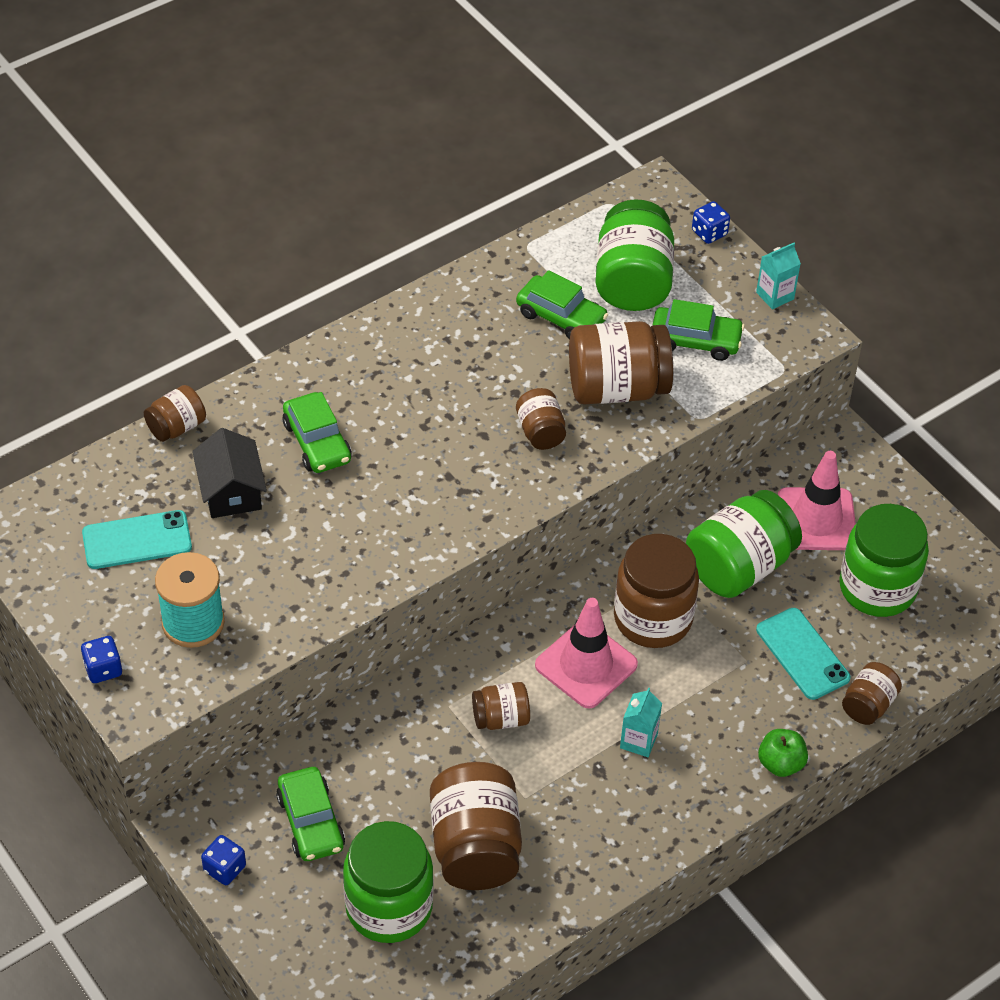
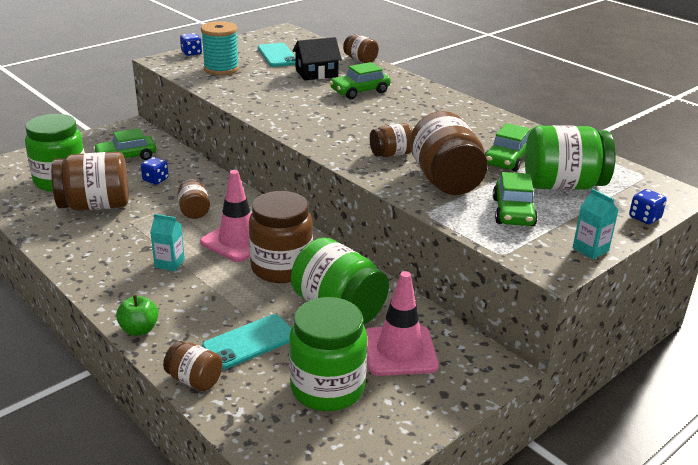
camera: 85 degrees right, 20 degrees down
blue dice [201,835,246,885] -> blue dice moved to [141,157,169,185]

